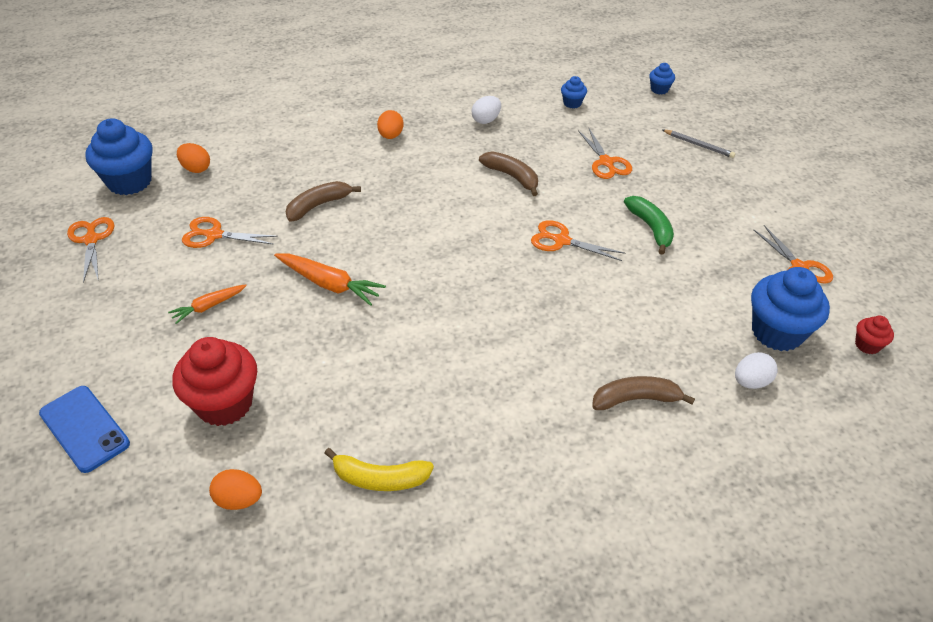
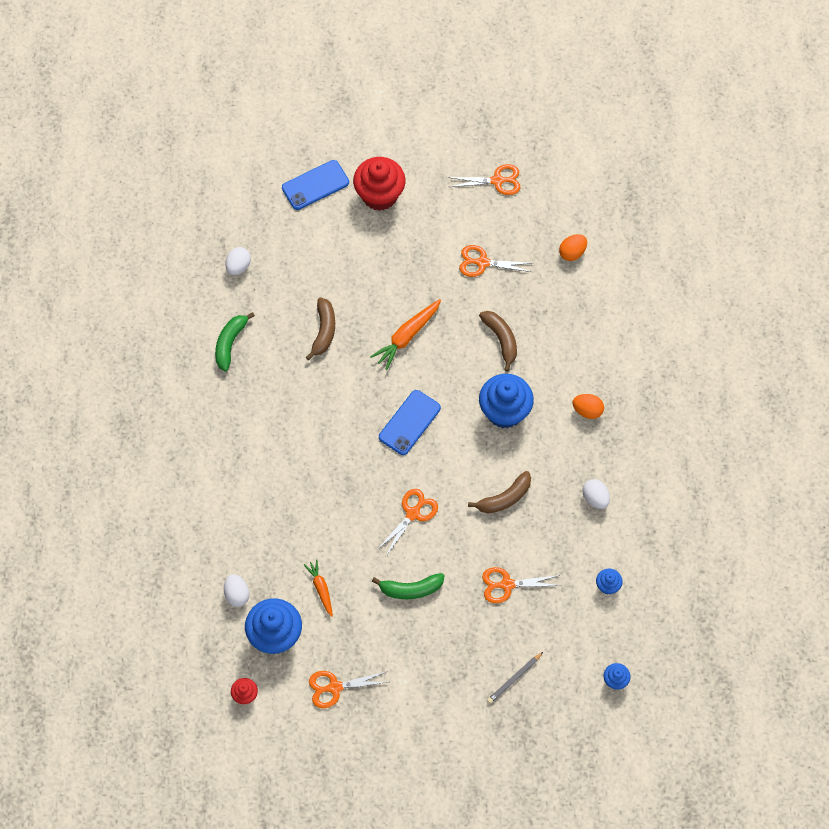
camera: 105 degrees right, 20 degrees up
blue cupcake [85,118,153,195] -> blue cupcake moved to [479,374,534,428]
orange carrot [168,284,247,324] -> orange carrot moved to [304,559,333,617]
red cupcake [172,337,257,426] -> red cupcake moved to [353,157,405,211]
orange scissors [182,217,278,248] -> orange scissors turned 105 degrees counterclockwise [459,245,533,277]
orange egg [209,469,262,510] -> white egg [225,247,251,275]
yellow banana [324,448,434,491] -> green banana [215,312,255,371]
brown banana [592,376,695,410] -> brown banana moved to [306,298,335,360]
none -> blue phone [379,390,441,455]

